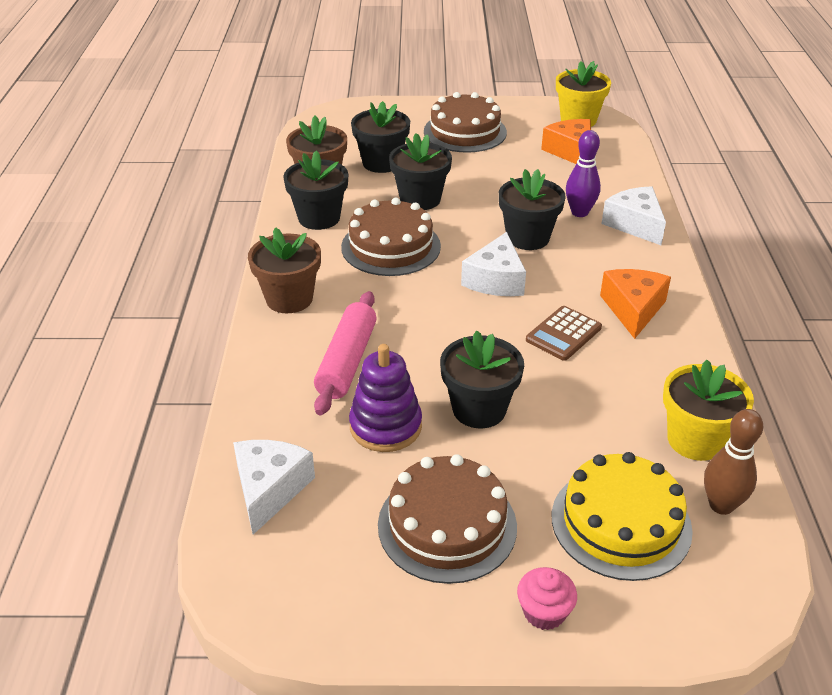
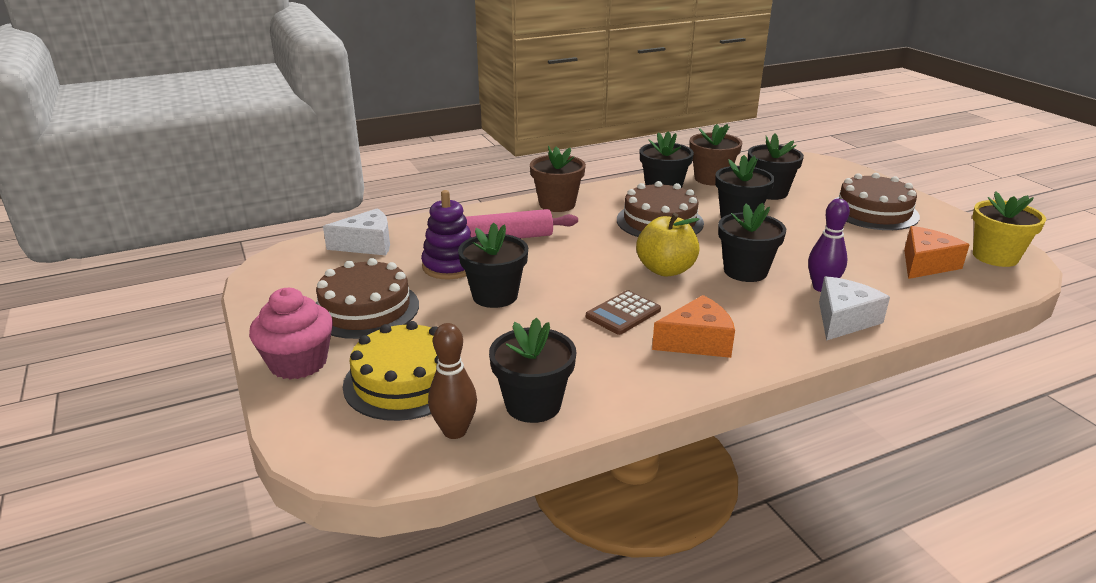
camera: 65 degrees right, 10 degrees down
white cheese [461,232,526,296] -> yellow apple [636,213,700,277]
pink cupcake [517,567,577,630] -> pink cupcake [249,288,333,380], size x1.72
brown calculator [526,306,602,361] -> brown calculator turned 60 degrees counterclockwise [586,290,661,335]
yellow flower pot [663,359,754,461] -> black flower pot [489,317,576,423]

